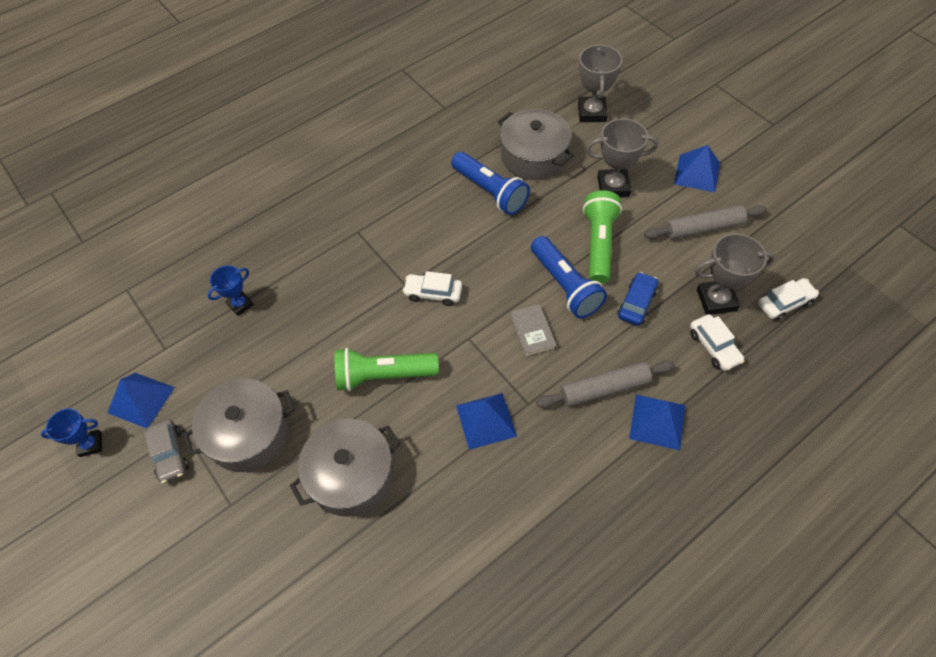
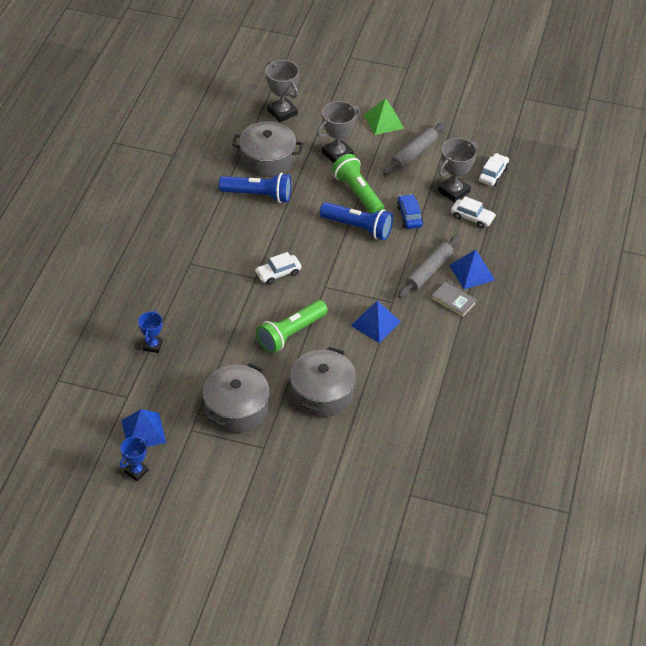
camera: 40 degrees left, 10 degrees down
grey car [144,419,189,483] -> none
grey book [510,304,557,357] -> grey book moved to [432,282,477,317]
blue pyramid [674,145,720,192] -> green pyramid [364,98,404,135]

